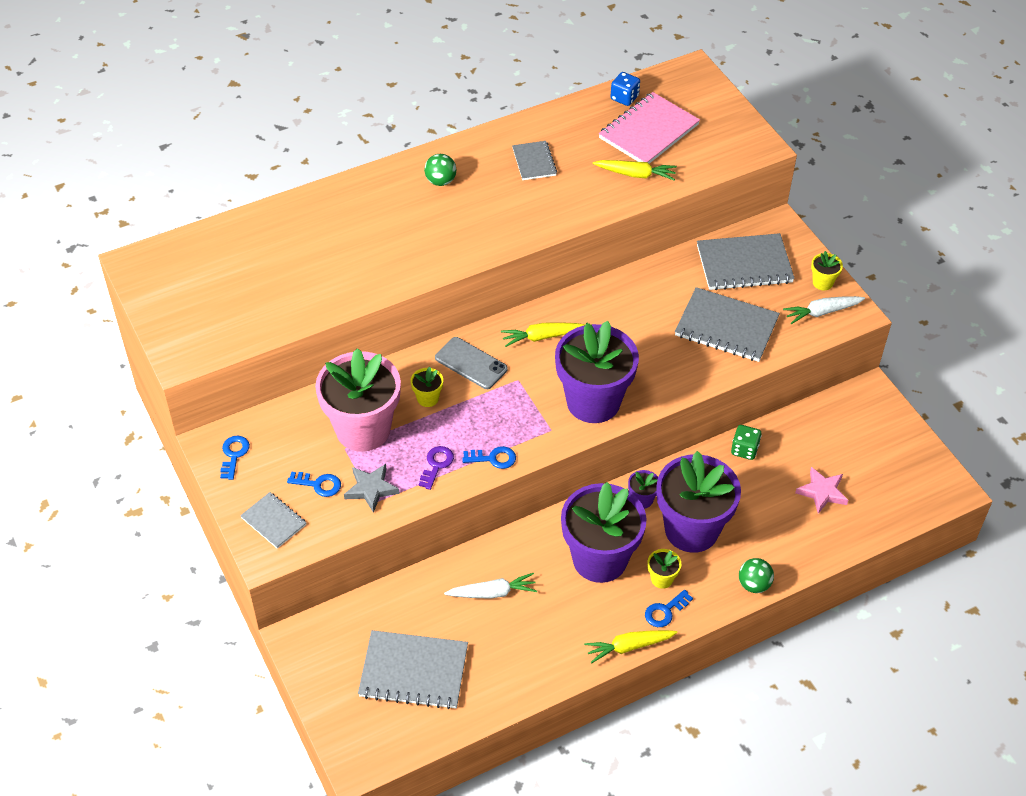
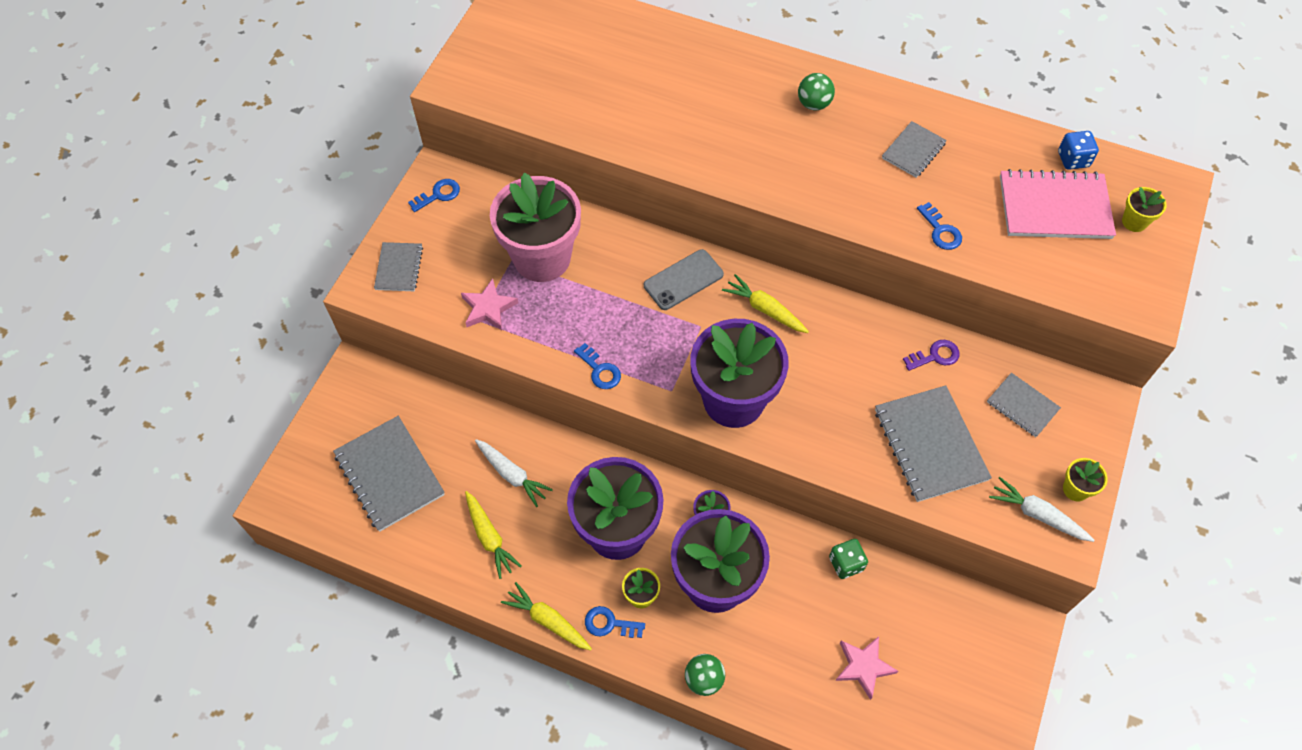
camera: 50 degrees right, 10 degrees up
blue key [287,472,341,497] -> blue key moved to [917,202,962,250]
grey star [344,464,400,513] -> pink star [461,278,518,331]
yellow flower pot [410,367,443,407] -> yellow flower pot moved to [1122,187,1166,232]
purple key [419,446,454,490] -> purple key moved to [903,340,960,371]
grey phone [435,337,508,389] -> grey phone turned 60 degrees clockwise [644,249,724,310]
yellow carrot [593,160,677,181] -> yellow carrot moved to [465,491,522,579]
grey notebook [697,233,795,290] -> grey notebook [987,373,1061,437], size x0.56

